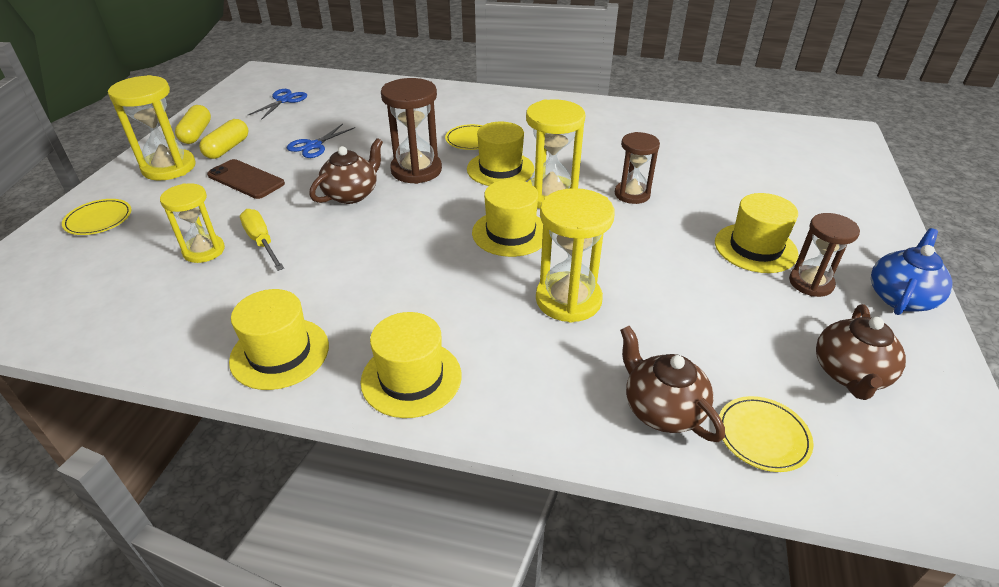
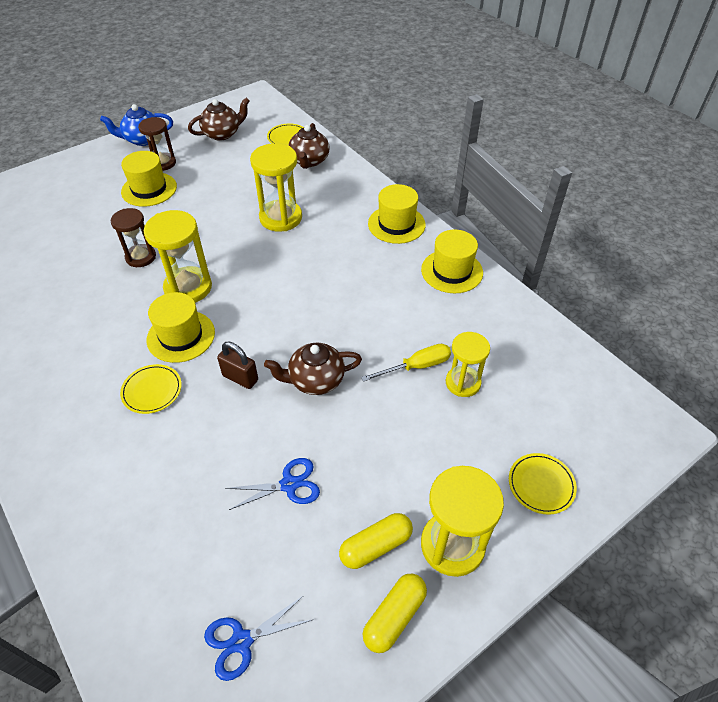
camera: 140 degrees left, 10 degrees up
brown phone [207,159,285,199] -> none
yellow screwdriver [240,209,284,271] -> yellow screwdriver turned 120 degrees counterclockwise [361,344,451,382]
brown hourglass [381,78,442,184] -> brown padlock [217,342,258,389]
yellow hat [472,179,543,257] -> none

